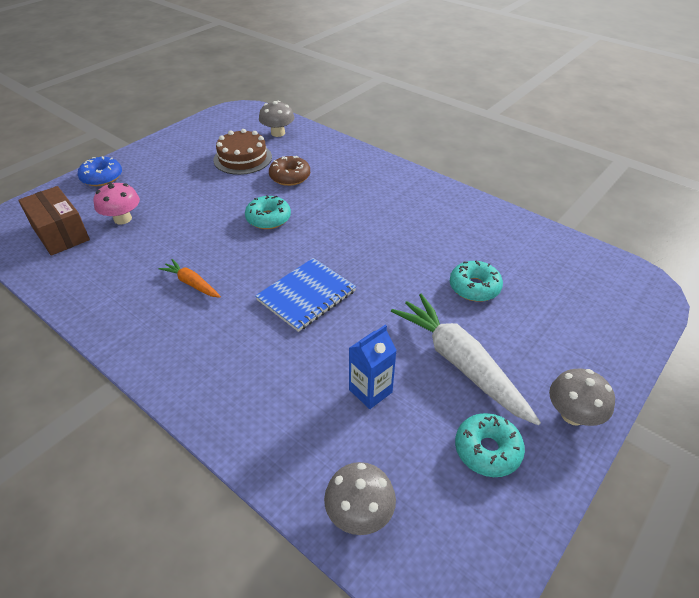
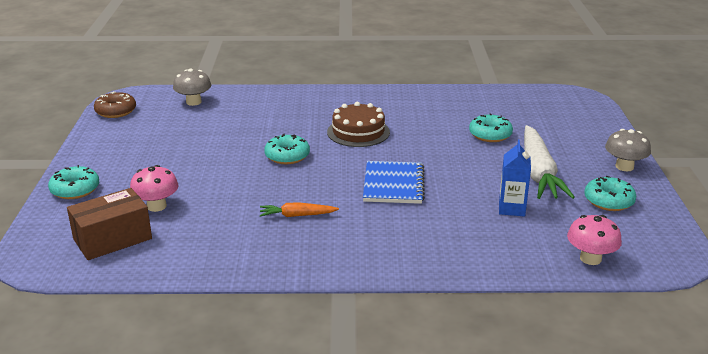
camera: 40 degrees left, 15 degrees down
brown box [18,186,90,256] -> brown box turned 45 degrees counterclockwise [67,188,152,260]
blue donut [77,156,122,186] -> turquoise donut [48,165,99,199]
brown cake [213,129,272,175] -> brown cake moved to [327,102,390,147]
brown donut [269,156,310,186] -> brown donut moved to [94,92,136,118]
grey mushroom [324,462,396,535] -> pink mushroom [567,215,622,265]
white carrot [391,294,541,425] -> white carrot turned 105 degrees counterclockwise [524,125,575,199]

